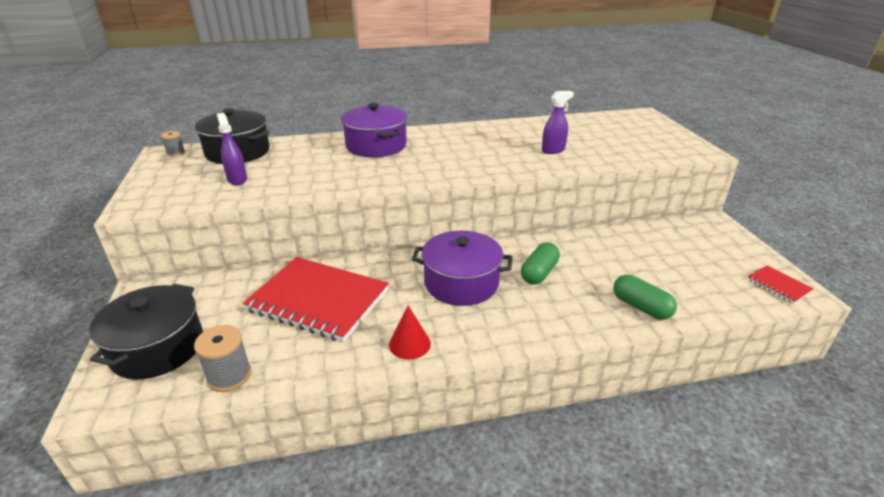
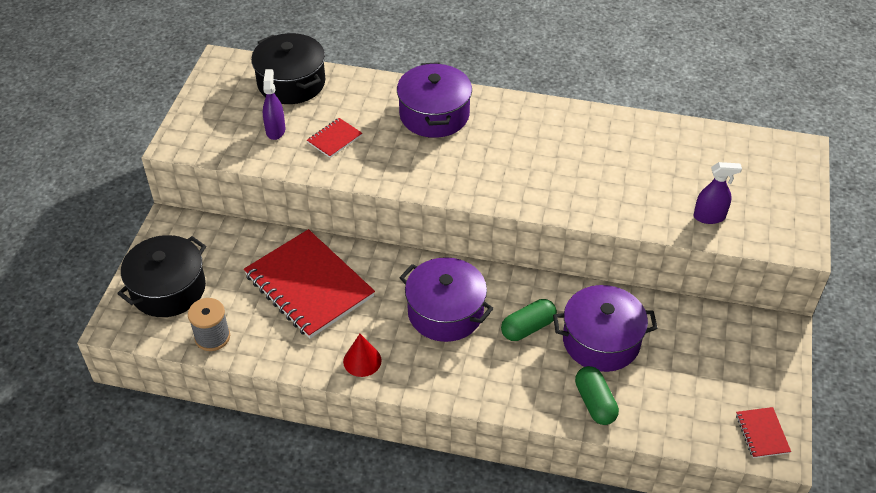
camera: 25 degrees right, 15 degrees up
grey spool [161,131,185,157] -> none
purple spray bottle [542,91,574,154] -> purple spray bottle moved to [694,162,742,224]
none -> red notebook [307,118,362,158]
none -> purple pot [553,285,658,372]

